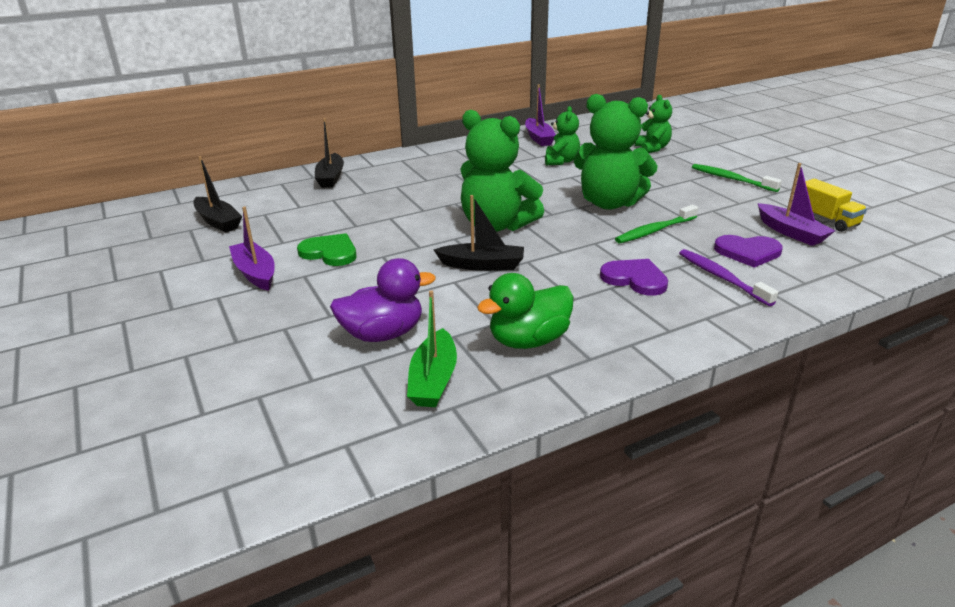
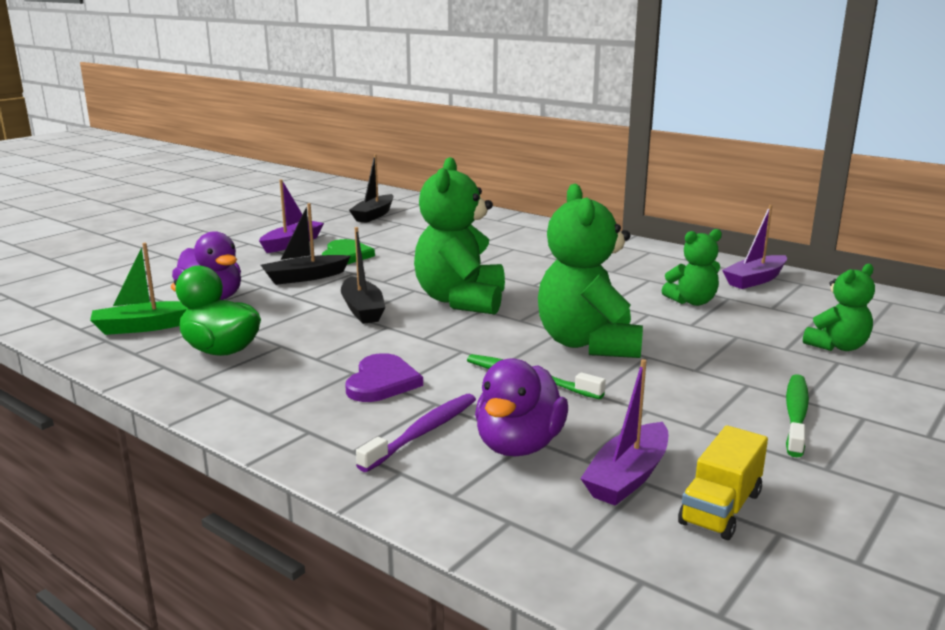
camera: 65 degrees right, 10 degrees down
black boat [315,118,344,188] -> black boat moved to [261,203,351,285]
purple heart [714,235,783,268] -> purple duck [475,358,568,456]

